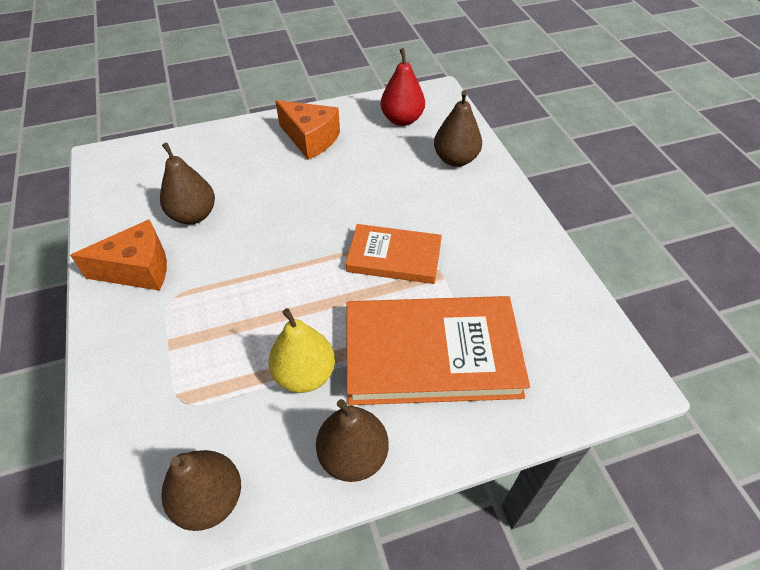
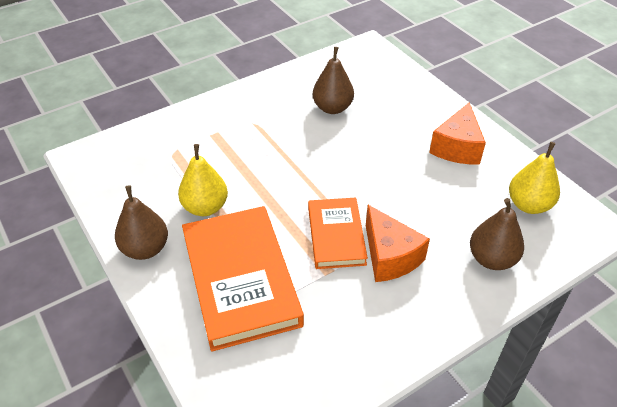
camera: 75 degrees right, 5 degrees down
orange cheese [70,219,167,291] -> orange cheese moved to [366,205,430,282]
brown pear [161,450,241,531] -> none
red pear [381,48,425,126] -> yellow pear [509,142,560,214]

